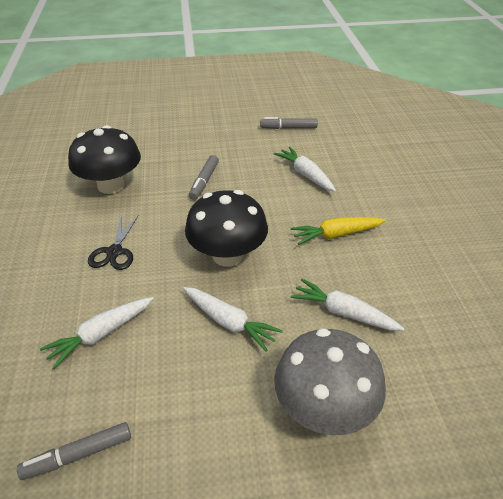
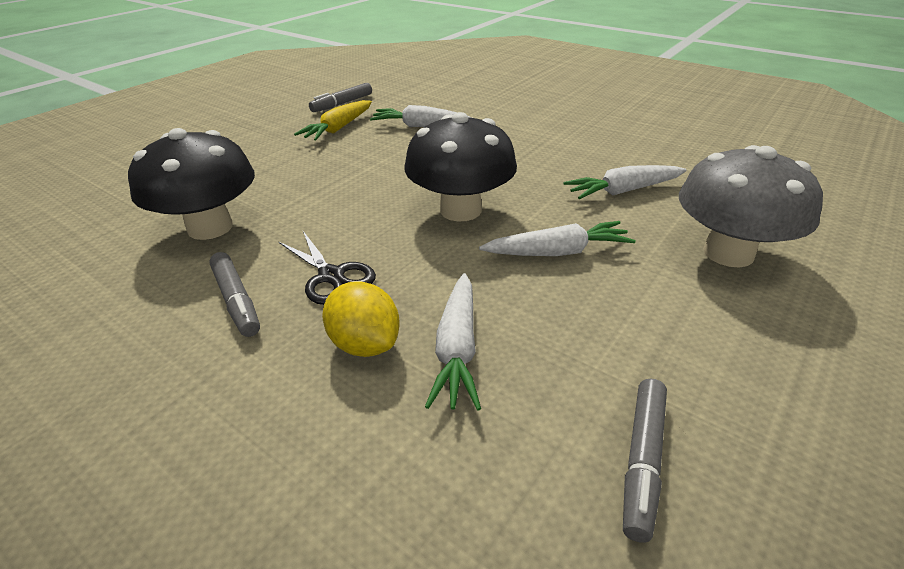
camera: 45 degrees left, 5 degrees down
grey marker [189,155,219,200] -> grey marker moved to [209,252,260,337]
yellow carrot [291,217,386,245] -> yellow carrot moved to [294,100,372,141]
none -> yellow lemon [322,281,400,357]

